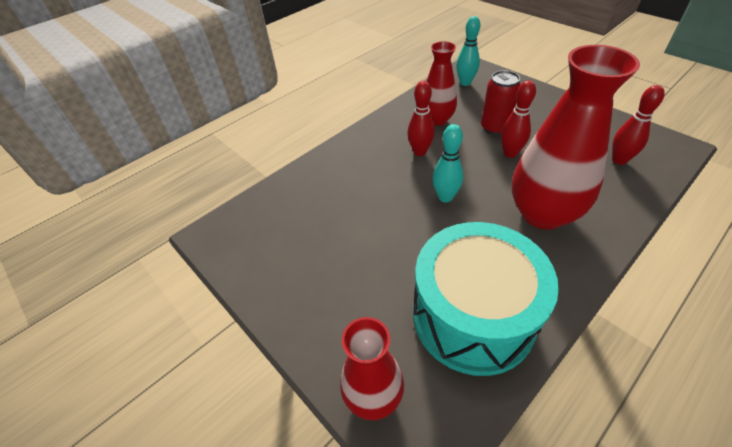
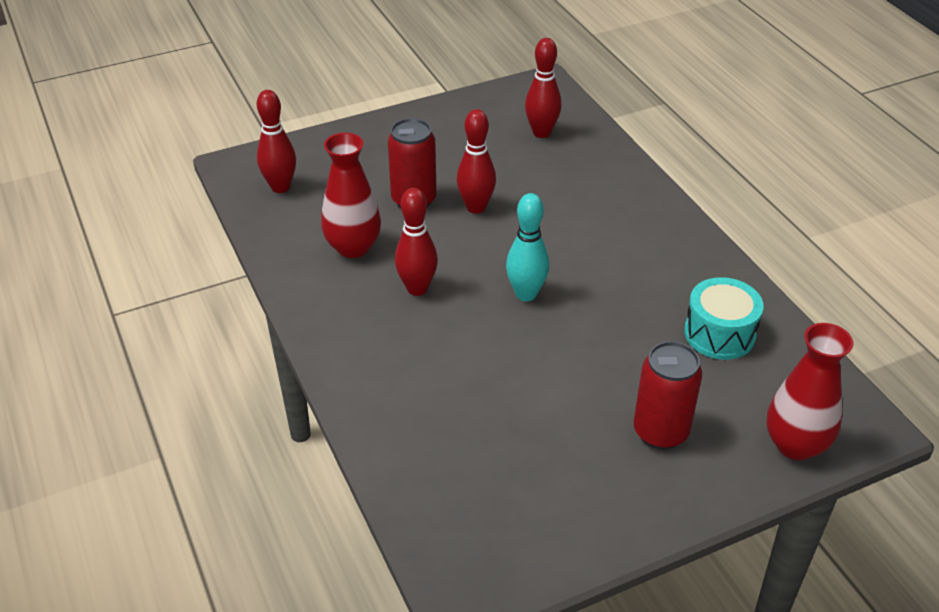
camera: 75 degrees left, 5 degrees down
turquoise drum [413,222,559,376] -> turquoise drum [684,277,764,360], size x0.50
turquoise bowling pin [456,16,480,86] -> red bowling pin [257,90,296,193]
red vase [512,45,640,230] -> none
none -> red can [634,341,702,449]

